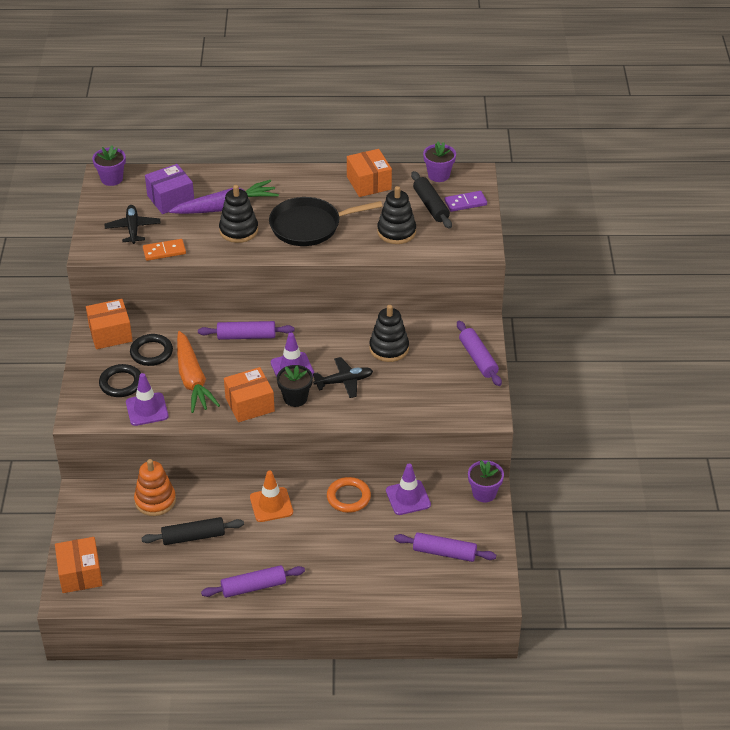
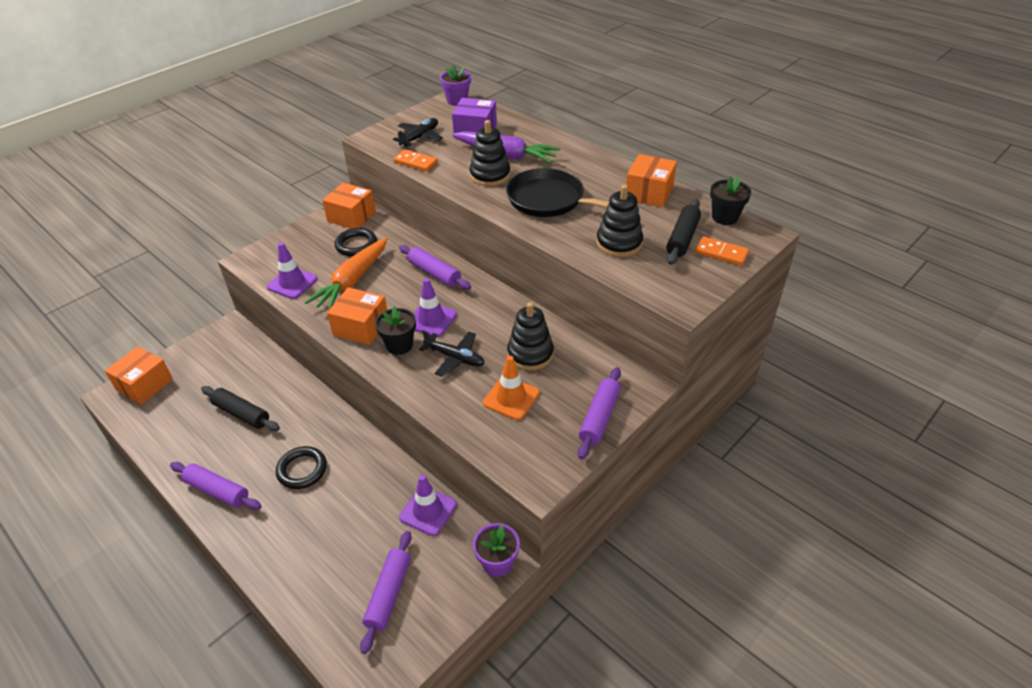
camera: 45 degrees right, 0 degrees up
black ring [99,364,141,397] -> black ring moved to [276,446,327,489]
orange stacking toy [134,459,176,516] -> none
orange traffic cone [250,471,293,522] -> orange traffic cone moved to [483,356,540,420]
orange ring [327,477,371,513] -> none
purple rolling pin [394,532,496,562] -> purple rolling pin turned 45 degrees clockwise [360,531,412,654]
purple flower pot [423,142,456,182] -> black flower pot [710,176,751,225]
purple domino [445,191,487,212] -> orange domino [695,236,749,266]

